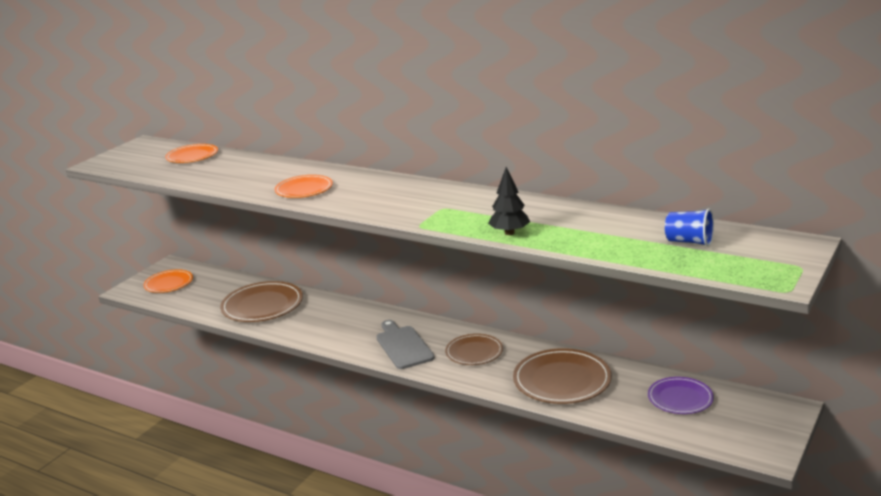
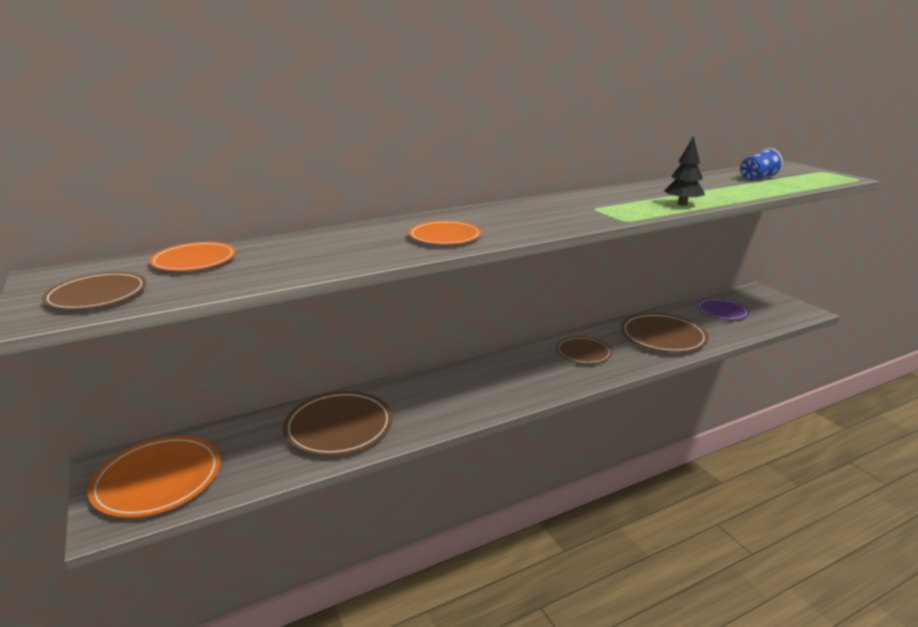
camera: 60 degrees left, 0 degrees up
orange plate [143,269,193,293] -> orange plate [87,436,221,518], size x1.59
grey cutting board [376,320,435,369] -> none
none -> brown plate [42,272,146,310]

